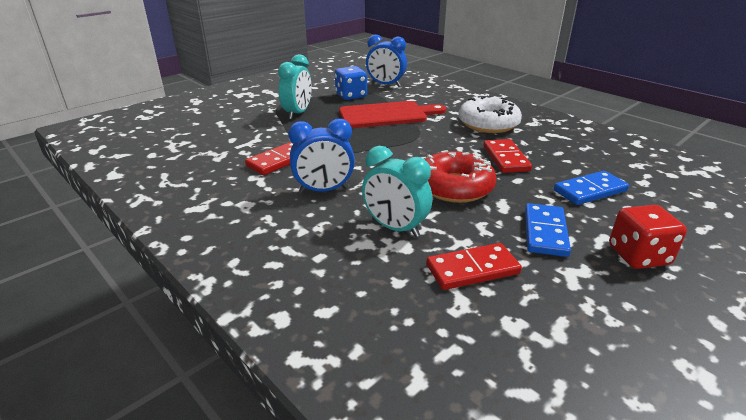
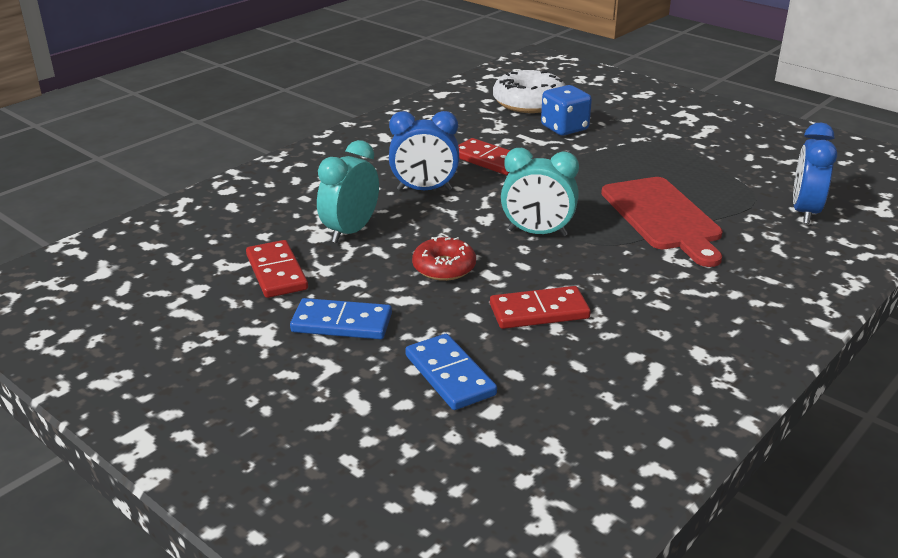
camera: 85 degrees right, 0 degrees up
turquoise clock [278,54,312,120] -> turquoise clock moved to [501,148,579,236]
blue clock [288,119,355,193] -> blue clock turned 75 degrees counterclockwise [389,111,459,191]
blue dice [335,66,367,100] -> blue dice moved to [541,85,592,135]
red donut [425,150,497,203] -> red donut [412,237,476,281], size x0.63
white donut [458,95,522,133] -> white donut moved to [493,70,566,113]
red dice [609,205,687,269] -> none

